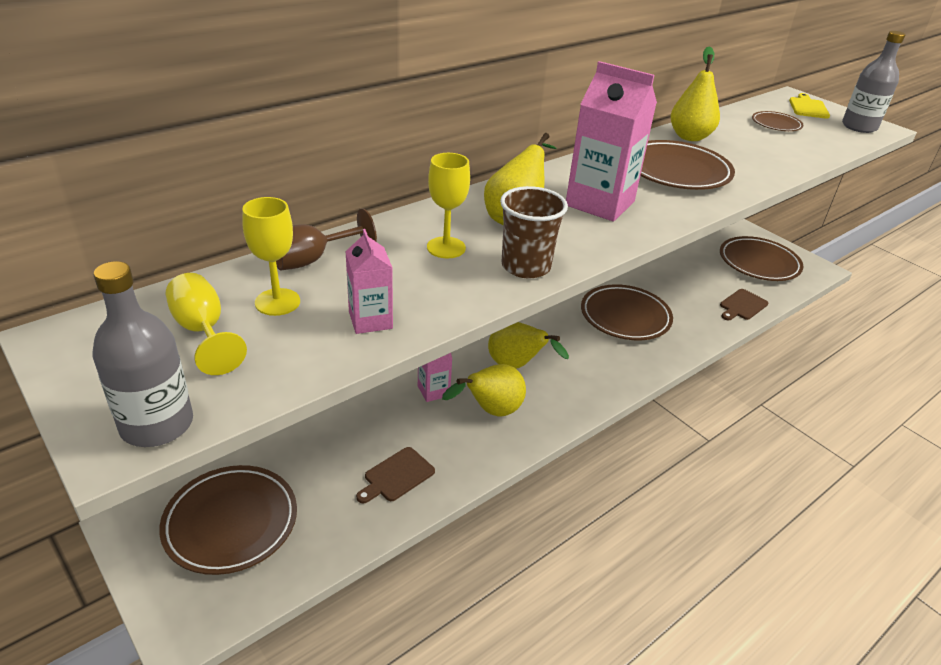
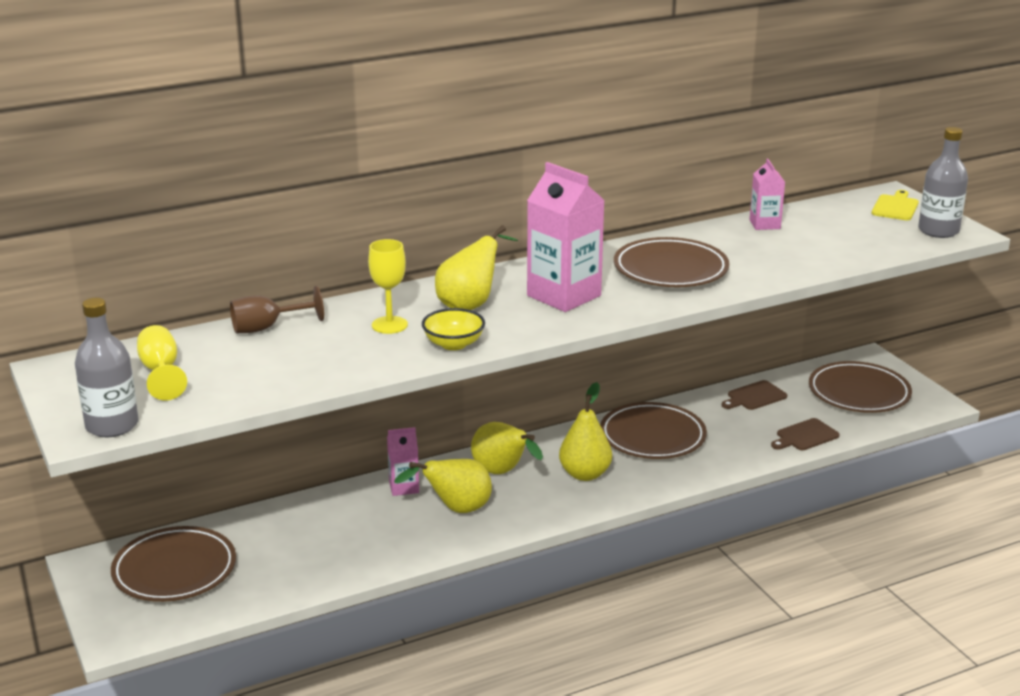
camera: 15 degrees right, 10 degrees down
yellow goblet [242,197,300,316] -> none
pink carton [345,229,393,334] -> pink carton moved to [749,158,785,230]
brown cutting board [356,447,435,503] -> brown cutting board moved to [722,380,787,410]
brown cup [500,186,568,278] -> yellow bowl [422,308,485,350]
yellow pear [670,46,720,141] -> yellow pear moved to [559,382,612,481]
brown plate [752,111,803,131] -> none

